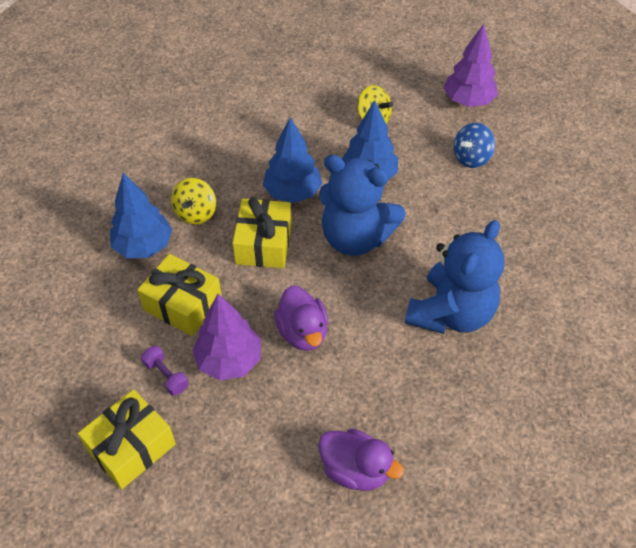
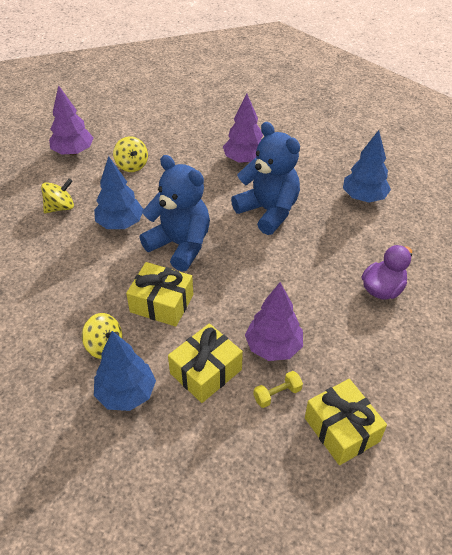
camera: 75 degrees left, 5 degrees down
purple dumbbell [141,346,188,396] -> yellow dumbbell [253,371,303,408]
blue tree [263,117,322,203] -> blue tree moved to [343,130,391,203]
purple duck [274,285,328,351] -> none
blue teddy bear [319,155,406,256] -> blue teddy bear turned 90 degrees counterclockwise [139,155,210,272]
blue spinning top [454,123,495,168] -> yellow spinning top [113,136,148,172]
none -> purple tree [223,93,263,163]

